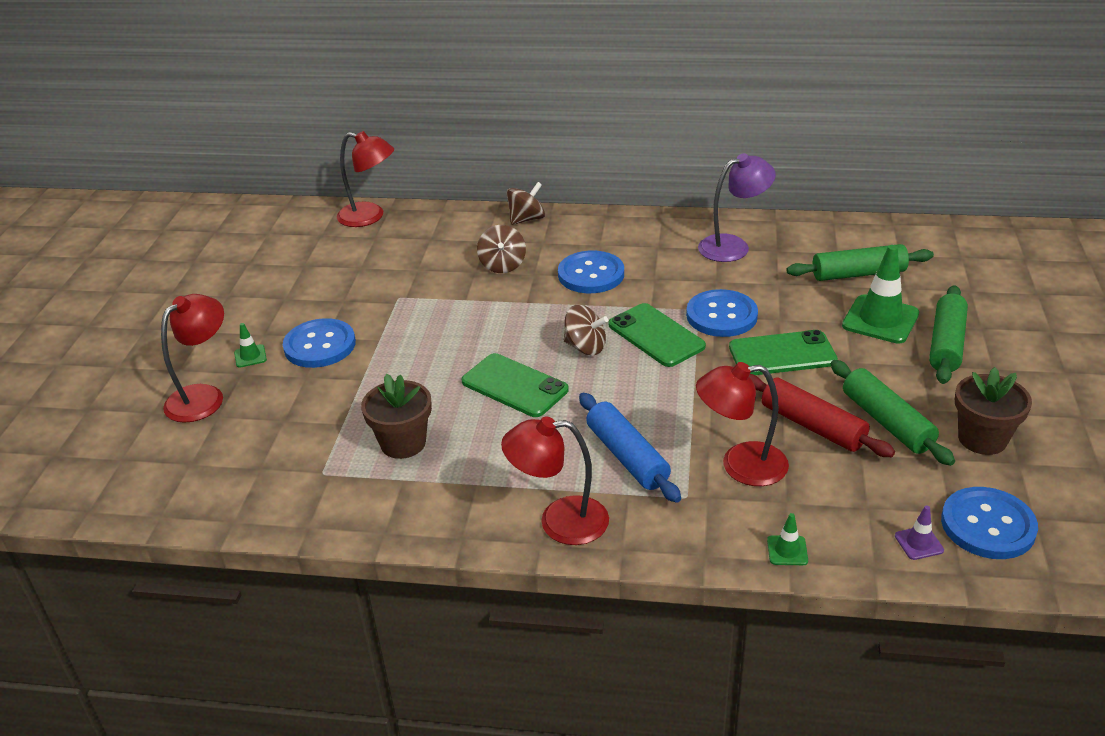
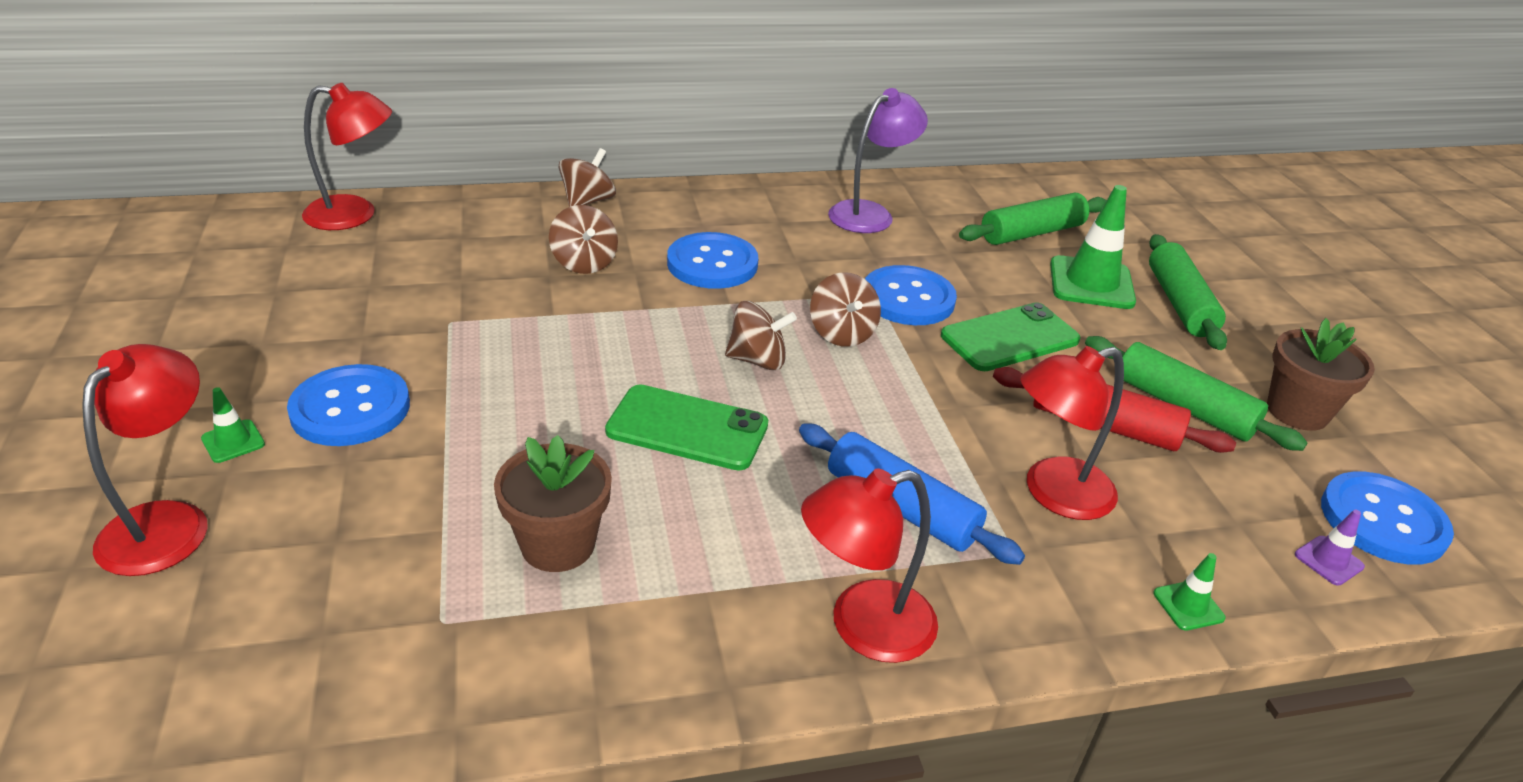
camera: 25 degrees left, 0 degrees up
green phone [608,303,706,367] -> brown spinning top [810,272,881,347]

